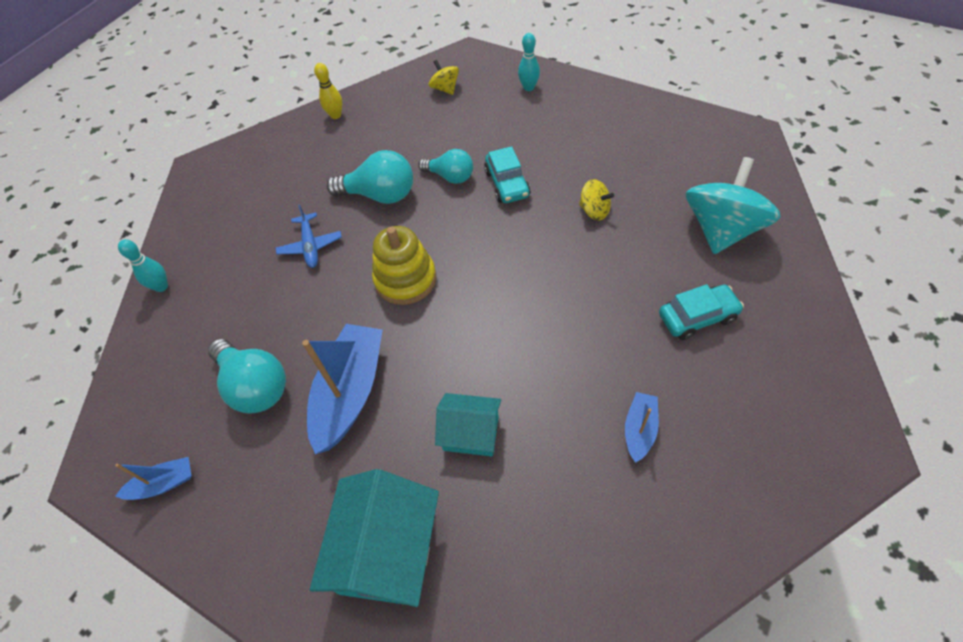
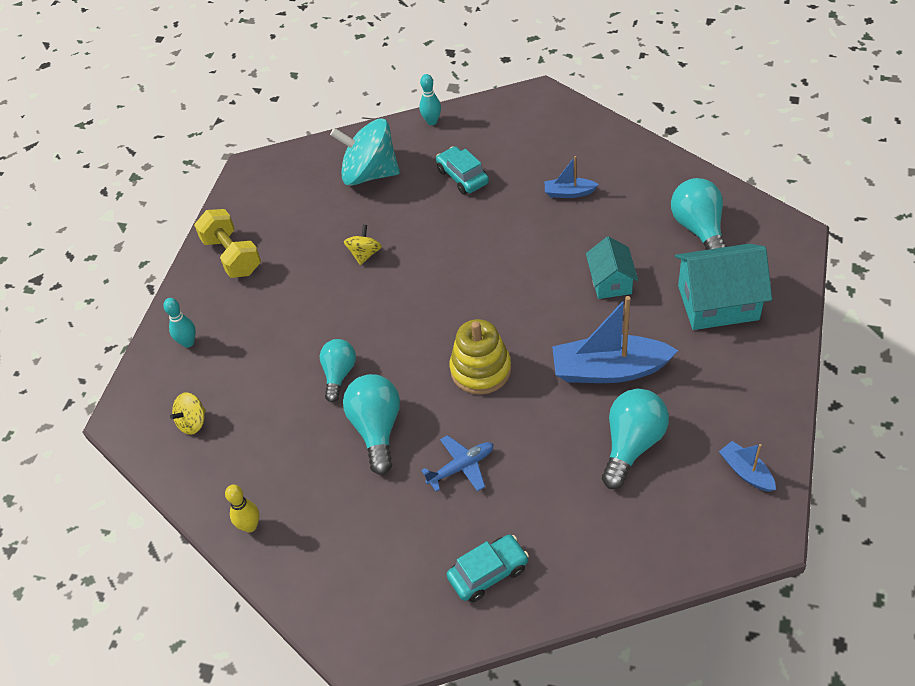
camera: 105 degrees left, 5 degrees down
turquoise bowling pin [118,239,168,292] -> turquoise bowling pin moved to [419,74,441,125]
turquoise car [484,146,531,203] -> turquoise car moved to [447,535,529,602]
none -> yellow dumbbell [194,209,261,278]
none -> turquoise light bulb [671,178,727,250]

